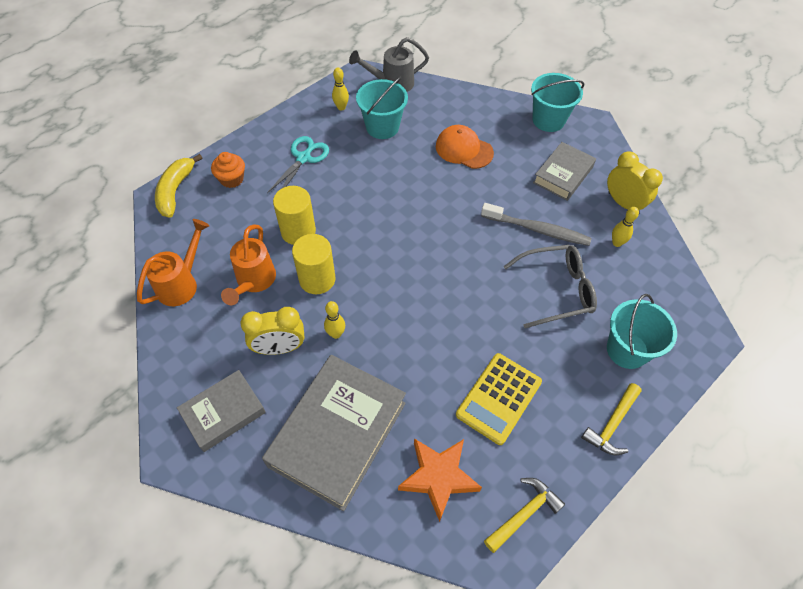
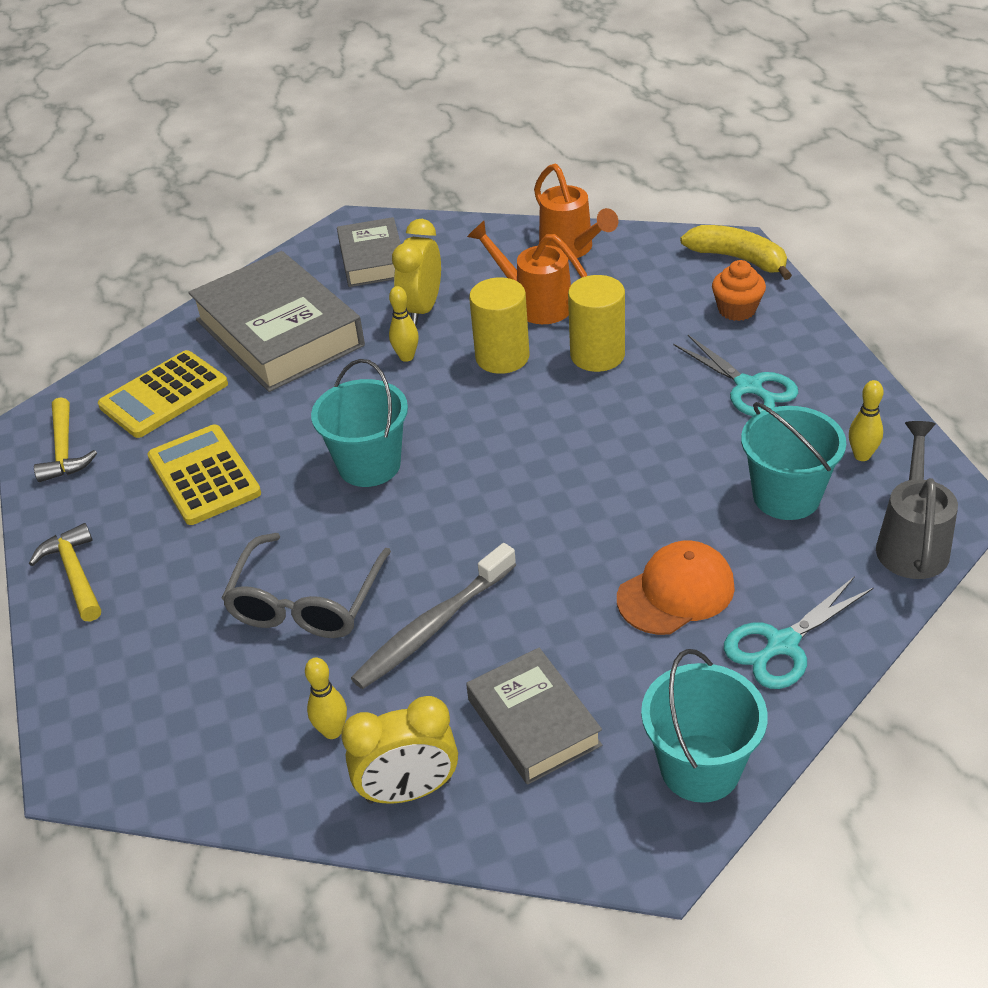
camera: 120 degrees right, 15 degrees down
orange star [398,438,482,522] -> yellow calculator [98,350,228,438]
turquoise bucket [607,294,677,369] -> turquoise bucket moved to [311,359,408,487]
none -> turquoise scissors [724,576,874,689]

